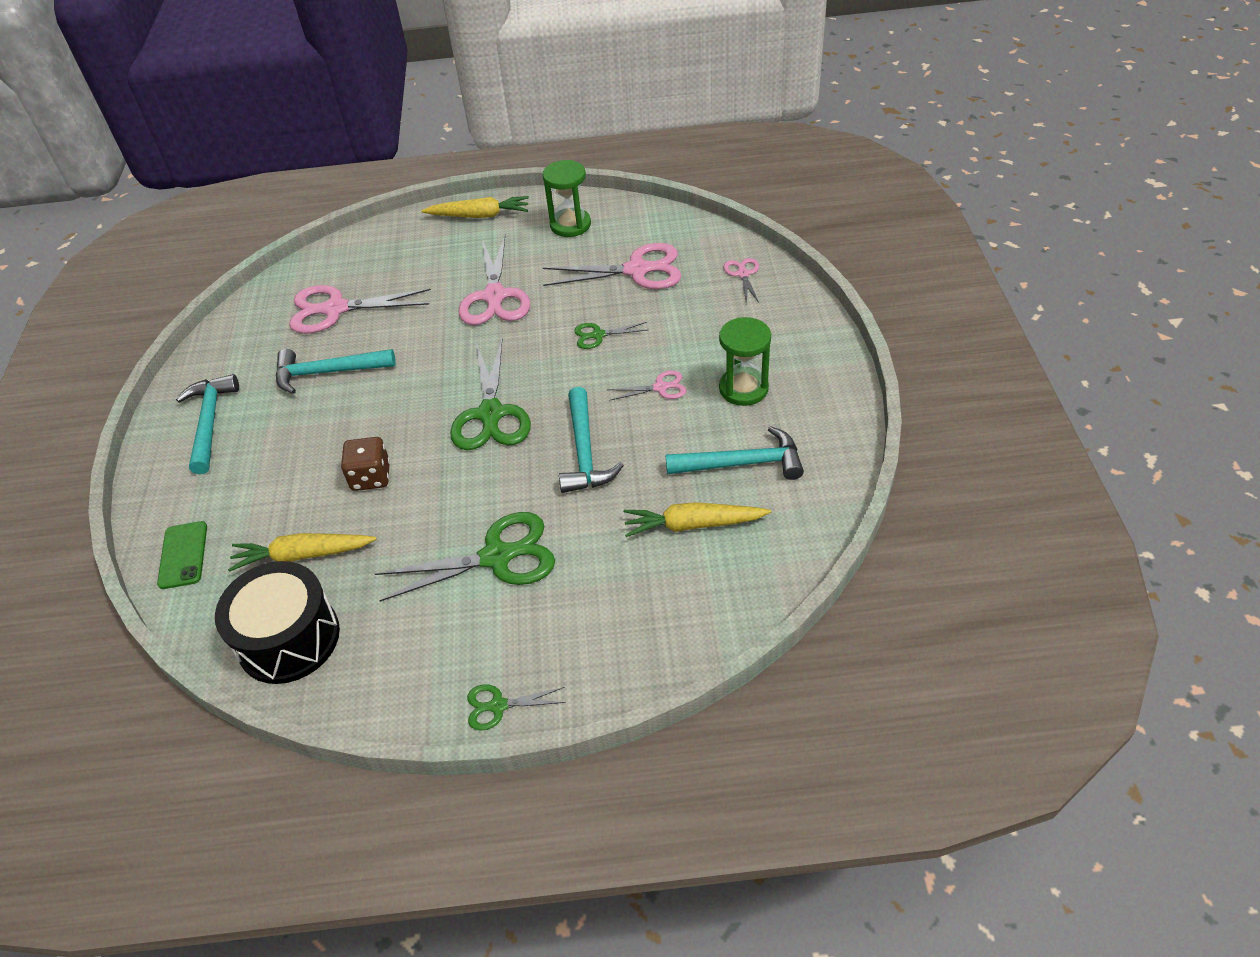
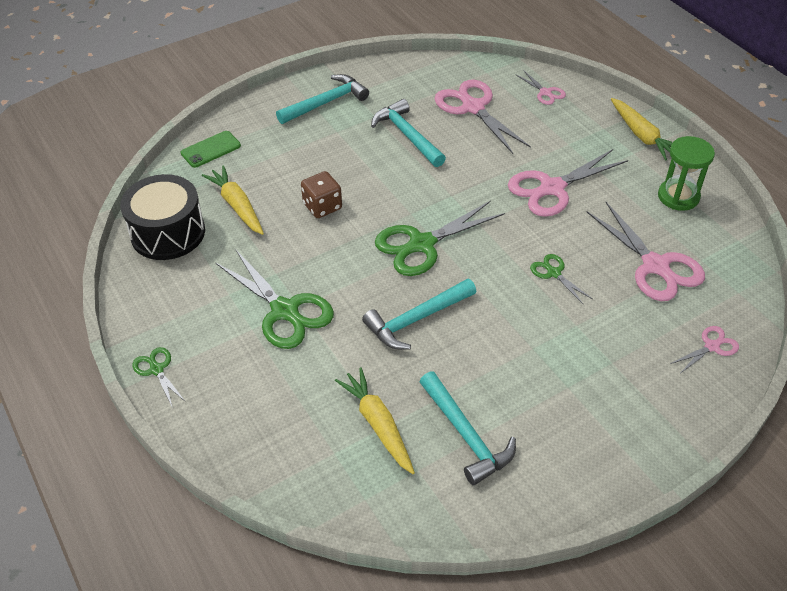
camera: 60 degrees right, 0 degrees up
pink scissors [607,370,686,401] -> pink scissors moved to [516,70,566,105]
green hourglass [719,317,771,406] -> none

